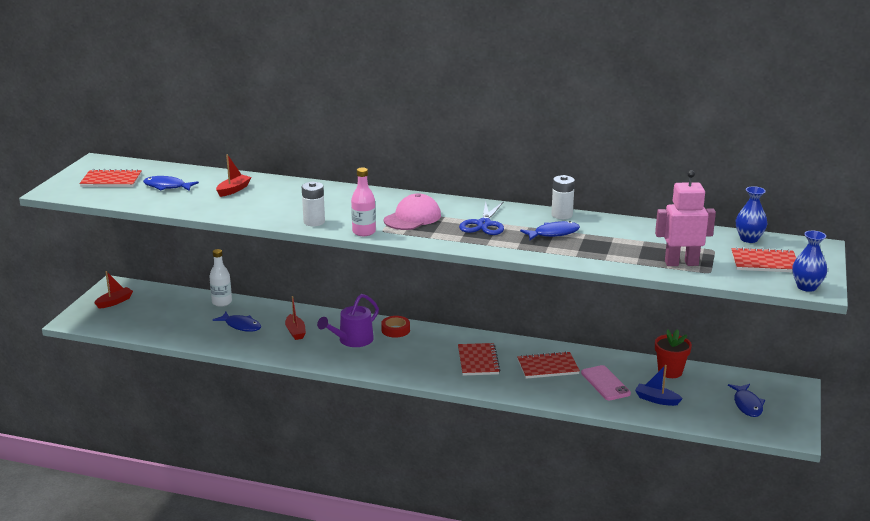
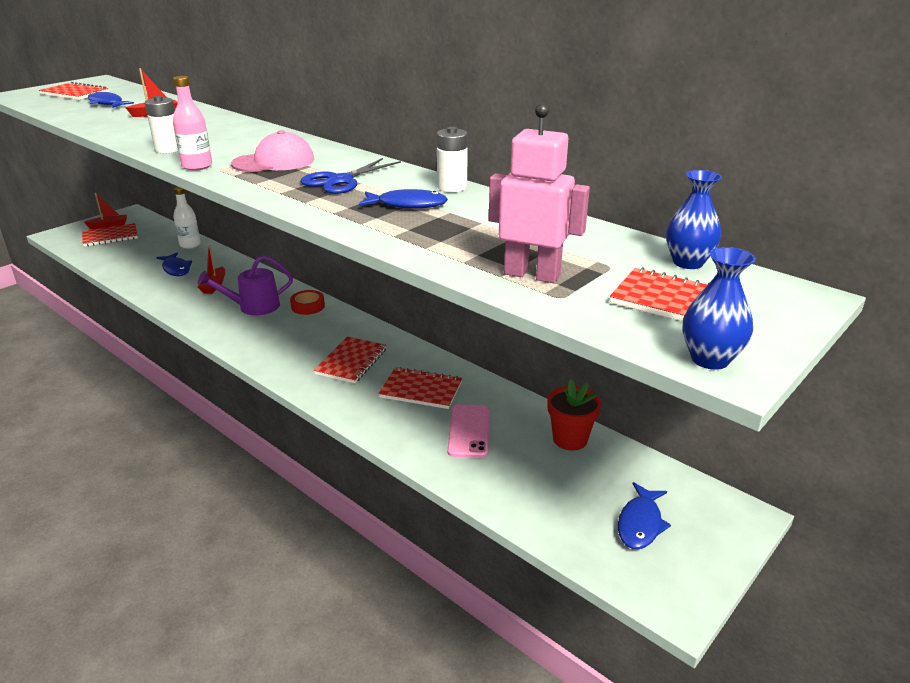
camera: 25 degrees right, 5 degrees up
blue boat [635,365,683,406] -> none
none -> red notebook [82,223,138,246]

